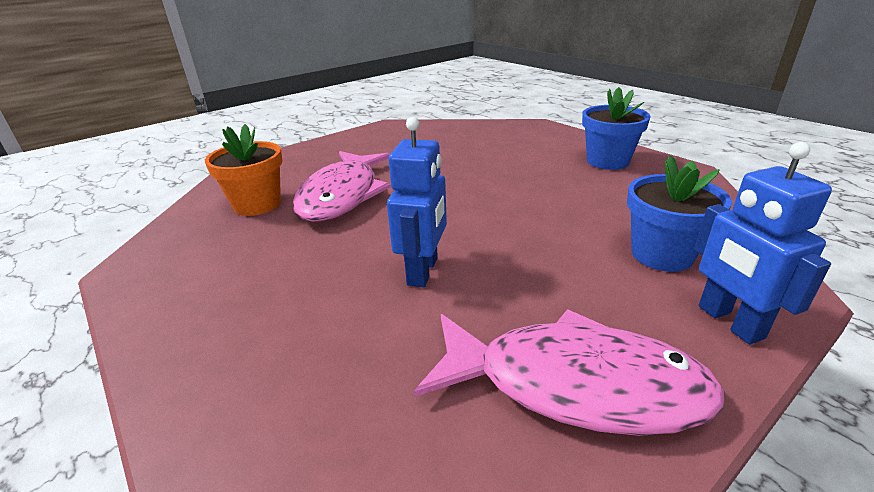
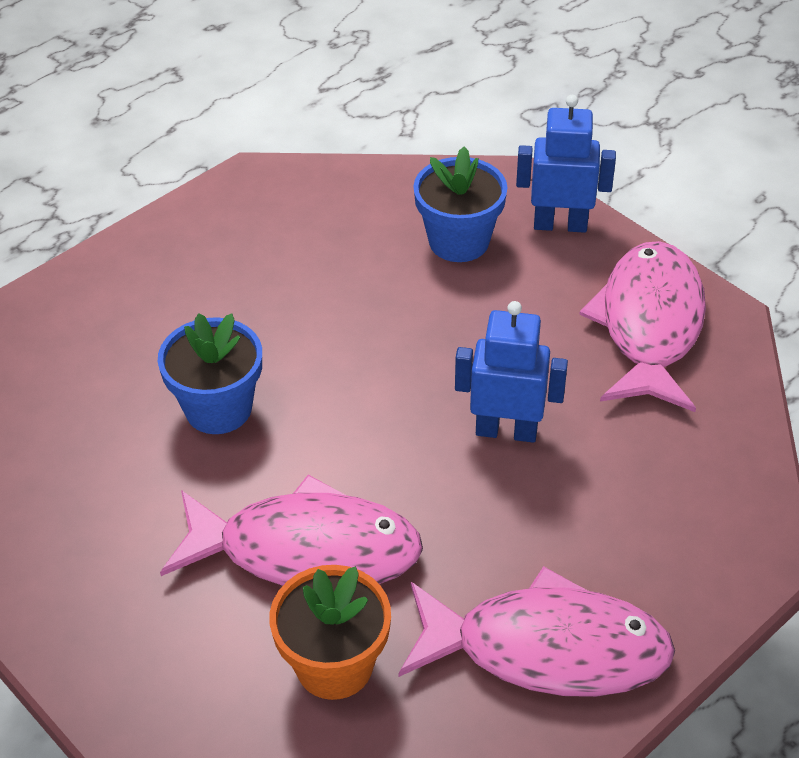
camera: 95 degrees left, 15 degrees up
blue flower pot [582,87,651,170] -> blue flower pot moved to [158,313,262,434]
blue robot [694,142,832,344] -> blue robot turned 150 degrees counterclockwise [516,95,616,233]
none -> pink fish [398,566,675,697]

